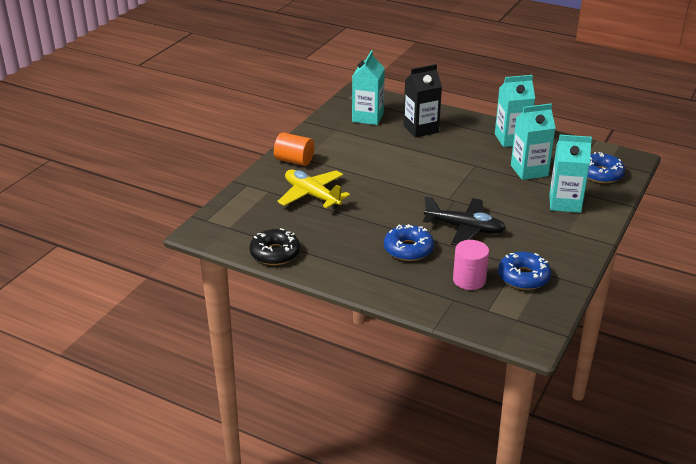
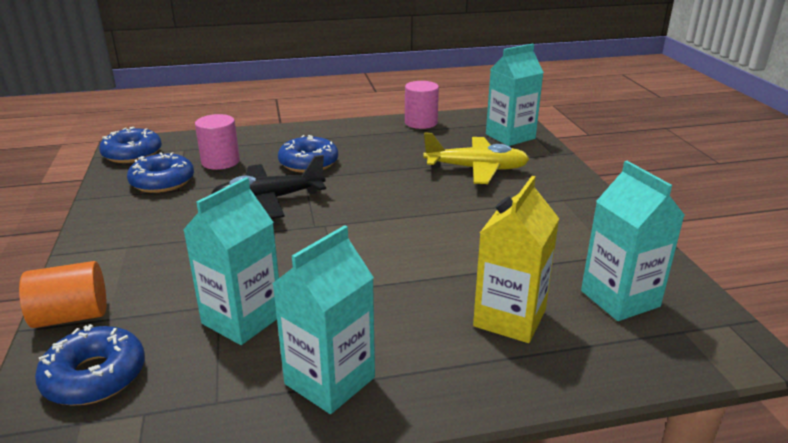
camera: 140 degrees right, 5 degrees down
black donut [249,228,300,265] -> pink cylinder [405,81,439,129]
orange cylinder [274,132,314,166] -> orange cylinder moved to [19,261,106,328]
black carton [403,64,442,138] -> yellow carton [473,176,559,343]
turquoise carton [549,135,592,213] -> turquoise carton moved to [486,44,544,146]
none -> blue donut [99,127,162,163]

